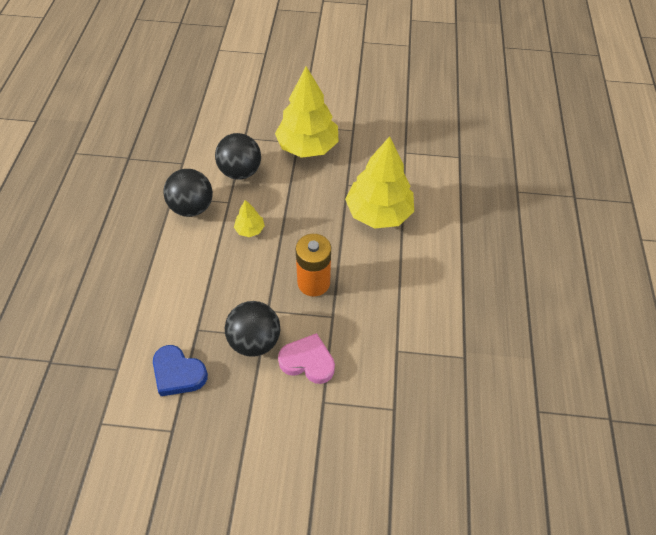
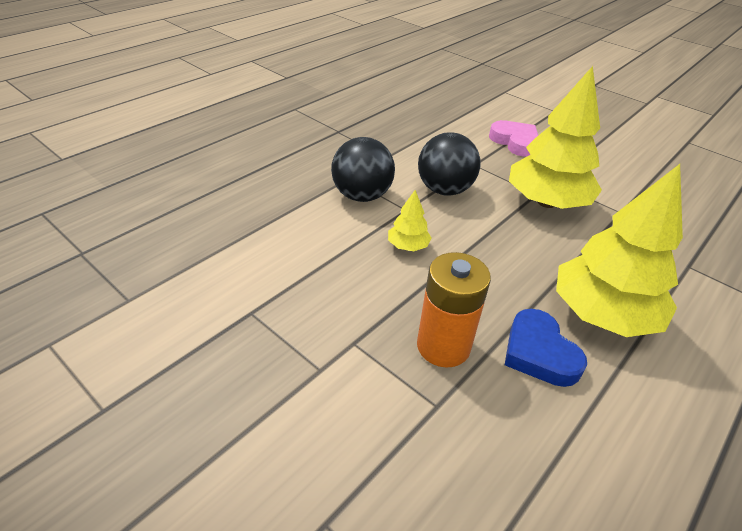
camera: 35 degrees right, 15 degrees down
blue heart [153,345,208,396] -> blue heart moved to [505,309,587,387]
black ball [225,301,281,357] -> none
pink heart [278,333,335,384] -> pink heart moved to [489,120,538,157]

